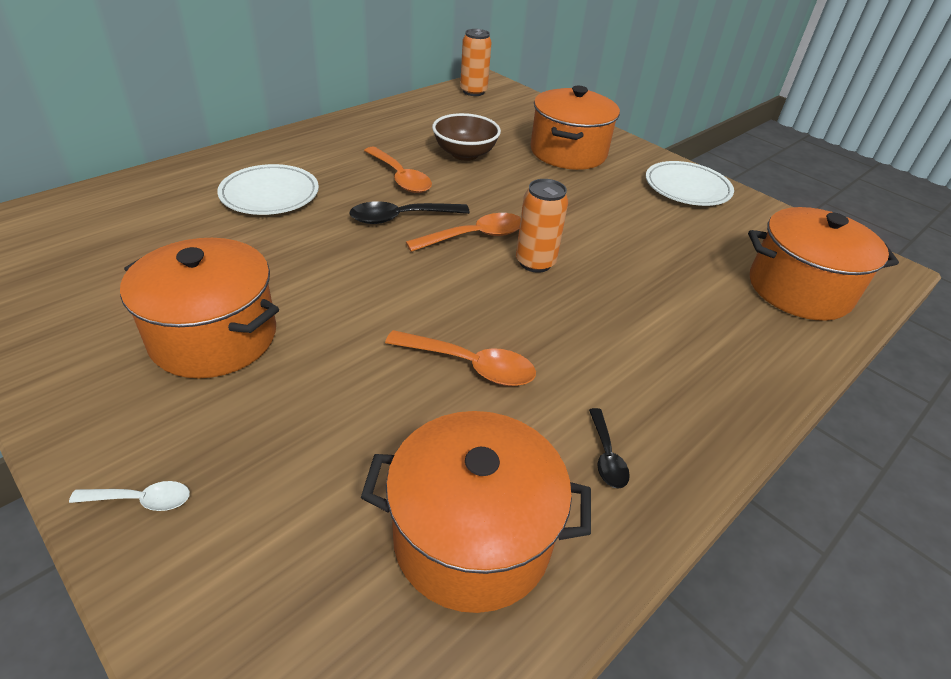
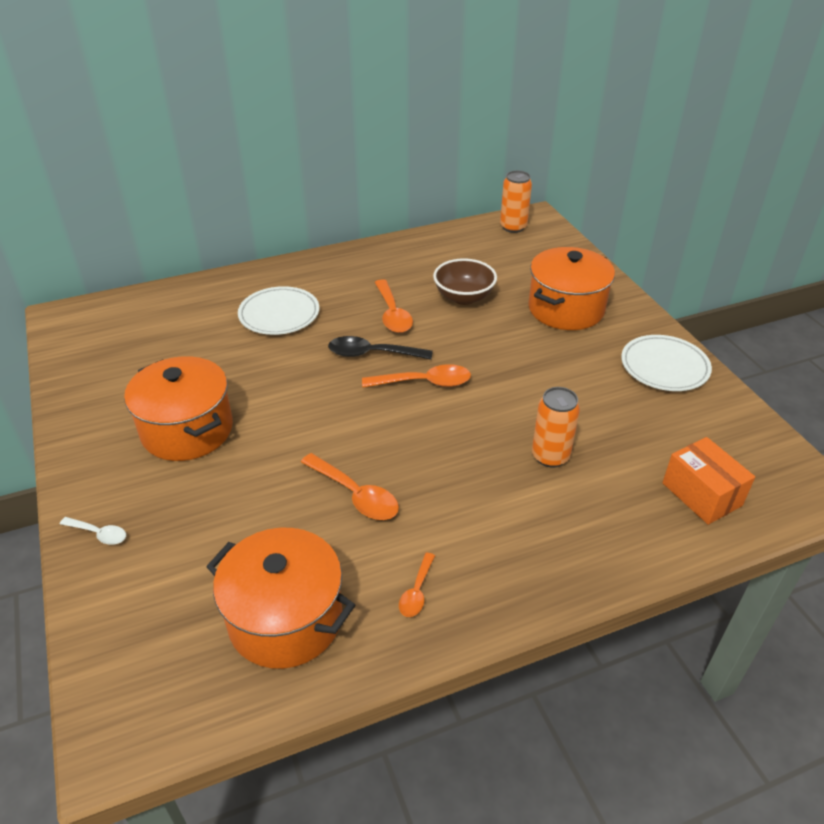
camera: 25 degrees right, 0 degrees up
orange can [516,179,568,273] -> orange can moved to [532,387,580,468]
black spoon [589,408,630,489] -> orange spoon [399,553,435,617]
orange pot [748,207,899,321] -> orange box [662,437,755,525]

